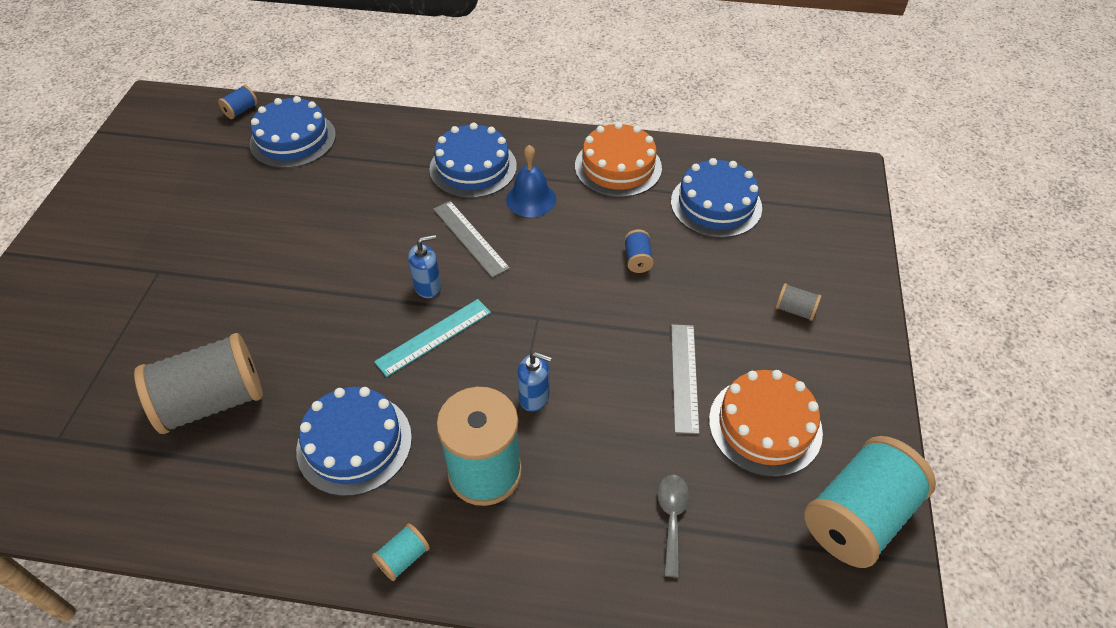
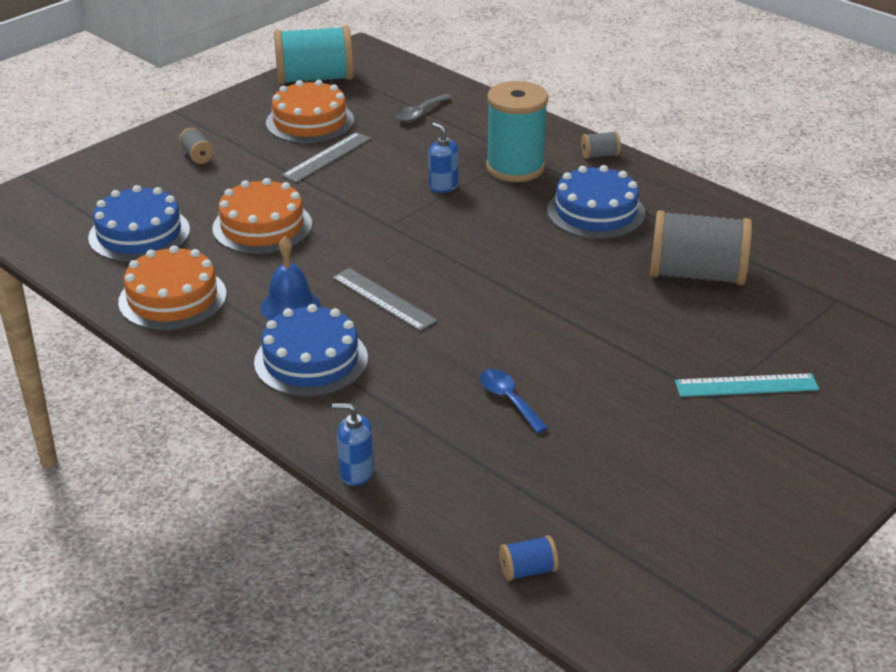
camera: 145 degrees left, 15 degrees down
blue cake [250,96,336,168] -> none
turquoise spool [372,523,430,581] -> grey spool [581,131,621,159]
turquoise ruler [374,299,491,377] -> turquoise ruler moved to [675,373,819,397]
blue soap dispenser [408,235,441,298] -> blue soap dispenser moved to [332,403,374,486]
grey ruler [433,201,510,278] -> grey ruler turned 45 degrees counterclockwise [332,268,437,331]
blue spool [624,230,654,273] -> orange cake [212,178,312,254]
none -> blue spoon [480,369,548,433]

